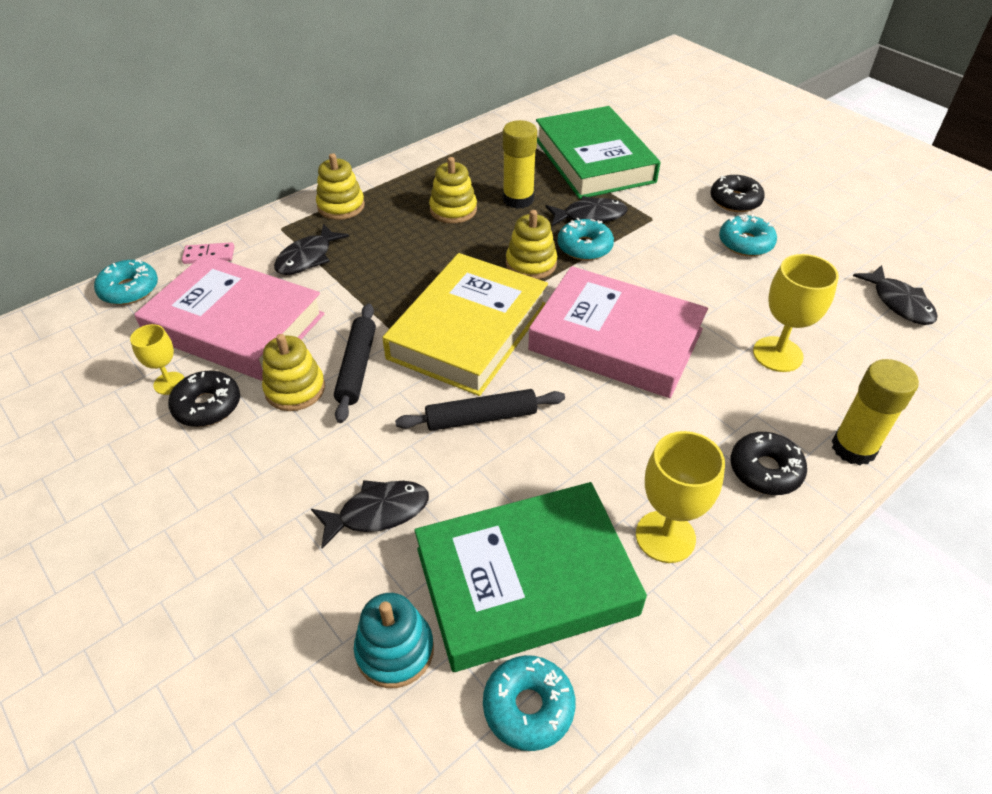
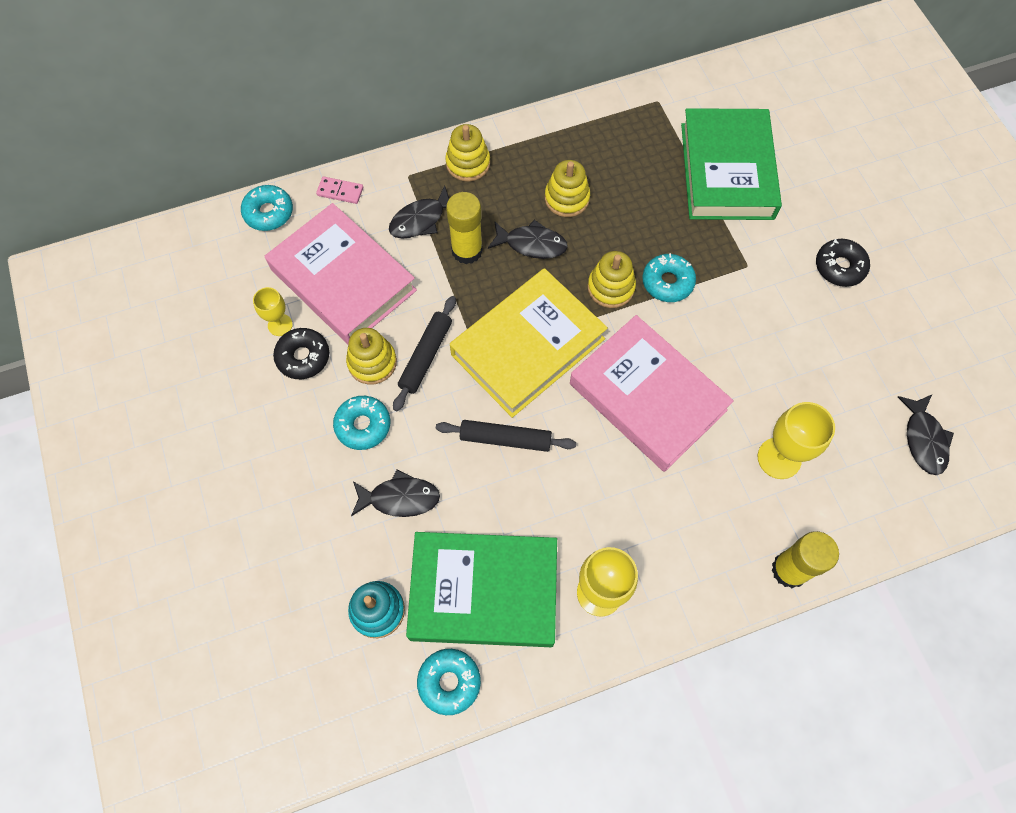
camera: 20 degrees right, 20 degrees up
yellow glue stick [503,120,537,209] -> yellow glue stick moved to [446,192,483,264]
black fish [546,196,627,226] -> black fish moved to [488,220,568,259]
turquoise donut [719,214,777,256] -> turquoise donut moved to [333,396,390,450]
black donut [730,432,807,495] -> none

